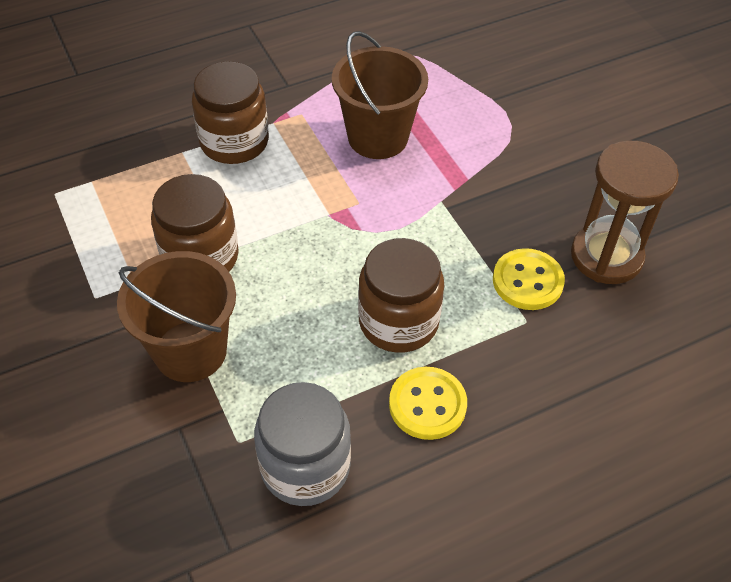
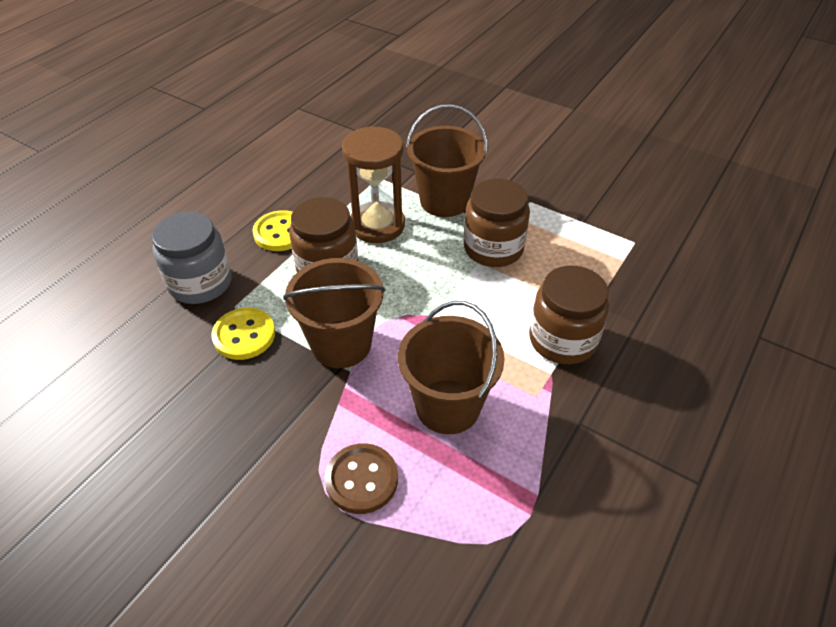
camera: 150 degrees right, 5 degrees down
grey jar [254,382,351,506] -> grey jar moved to [152,211,232,304]
brown hourglass [571,141,679,284] -> brown hourglass moved to [342,126,405,243]
none -> brown bucket [283,258,385,368]
none -> brown button [325,443,398,514]

